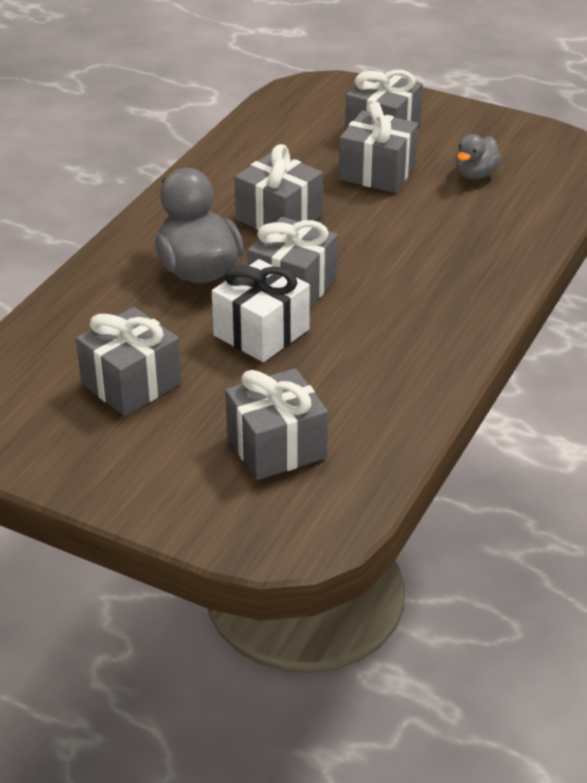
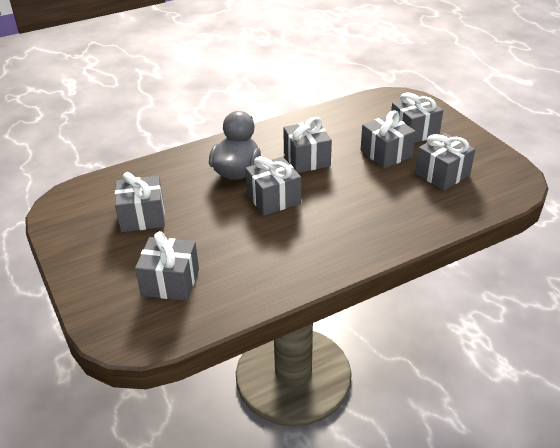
camera: 35 degrees right, 0 degrees up
white gift [212,259,310,362] -> none
grey duck [456,134,501,179] -> grey gift [415,133,475,191]

